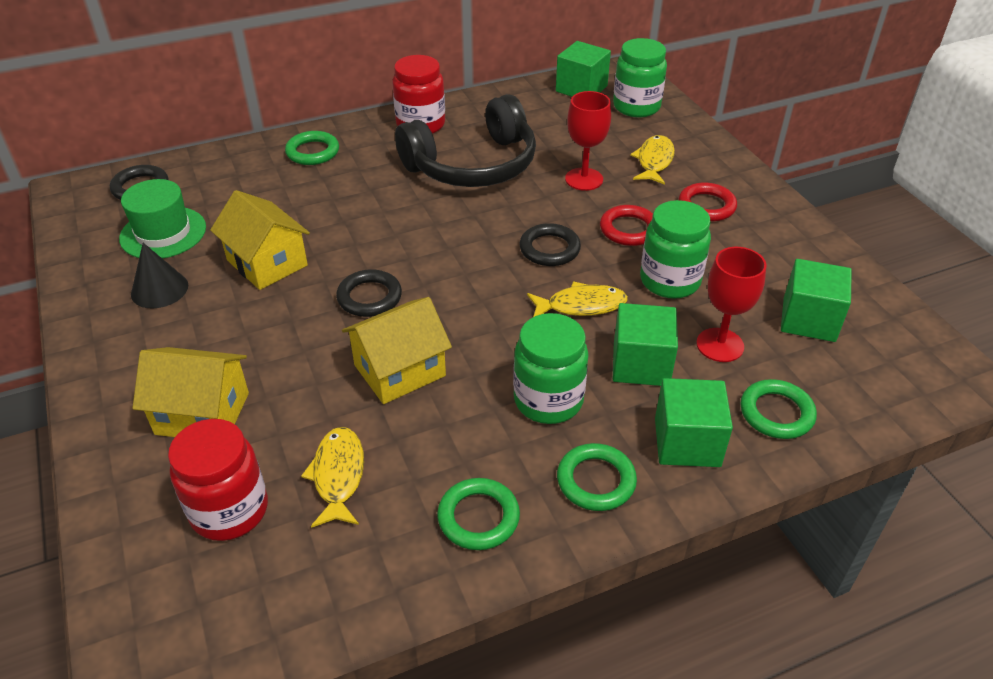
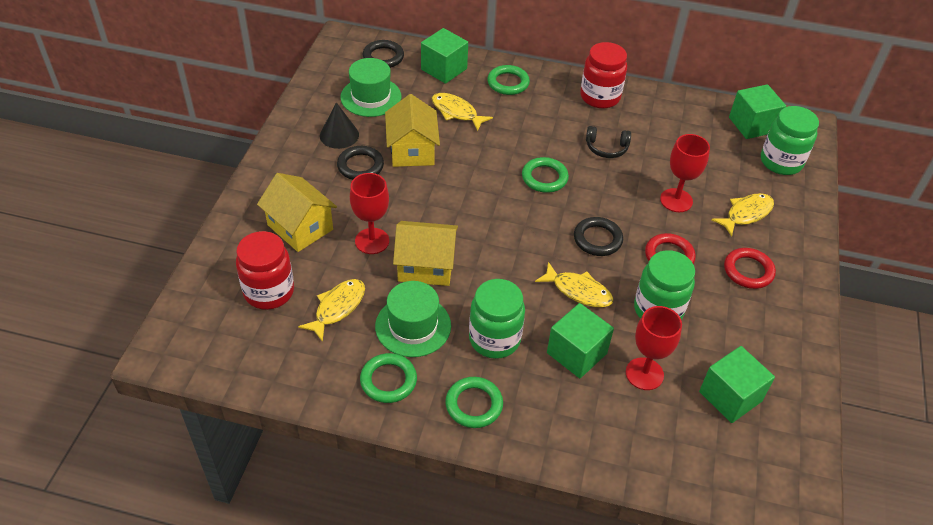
camera: 35 degrees right, 5 degrees up
black ring [336,269,402,317] -> black ring moved to [337,146,384,180]
black headphones [395,94,536,187] -> black headphones [586,126,631,158], size x0.41
green cube [655,378,733,467] -> green cube moved to [421,28,468,84]
green ring [740,379,817,439] -> green ring moved to [522,157,569,193]
none -> red goblet [350,173,389,254]
none -> green hat [375,281,451,357]
none -> yellow fish [432,93,493,131]

